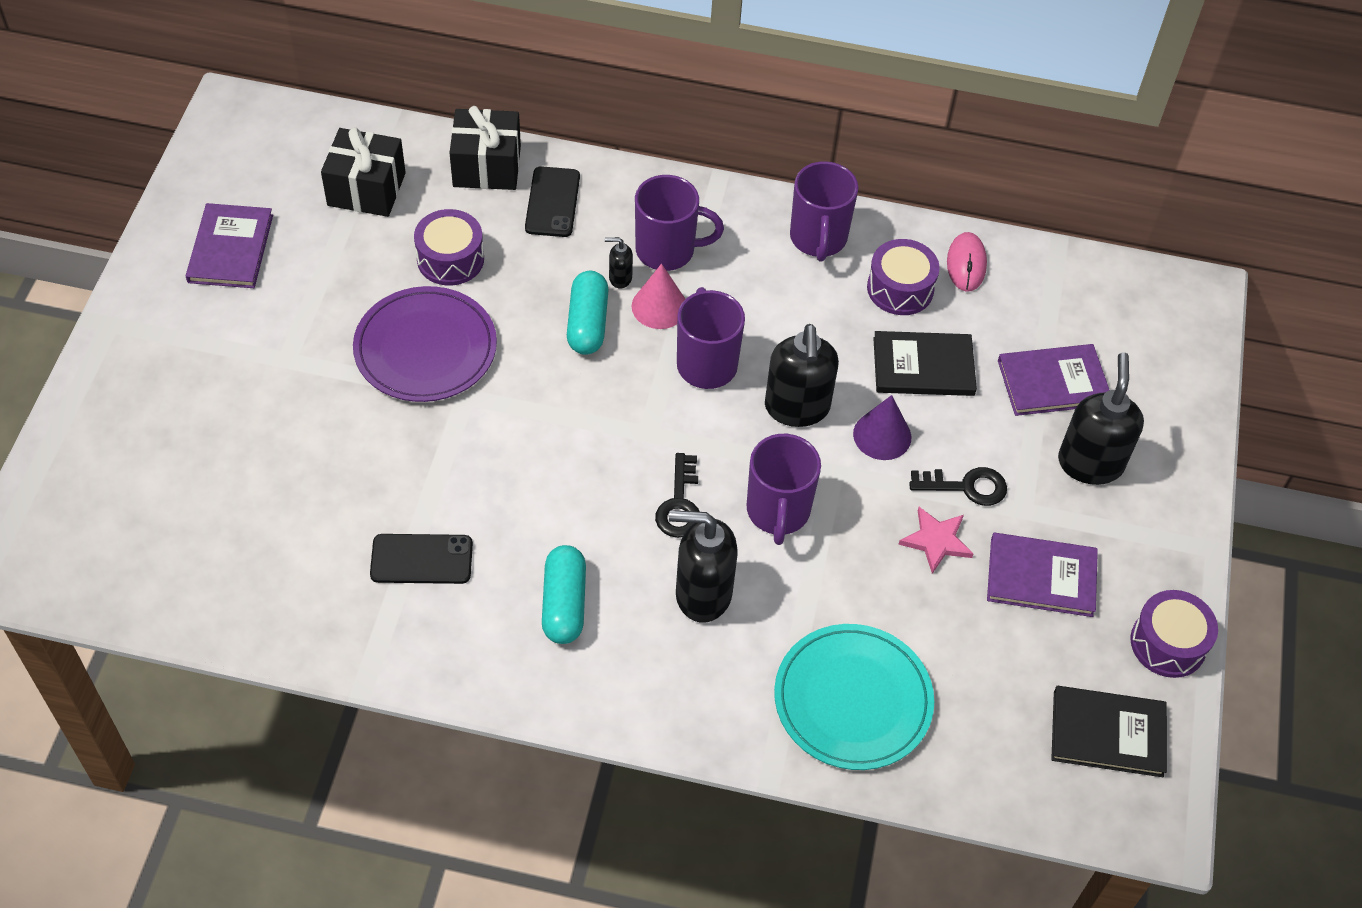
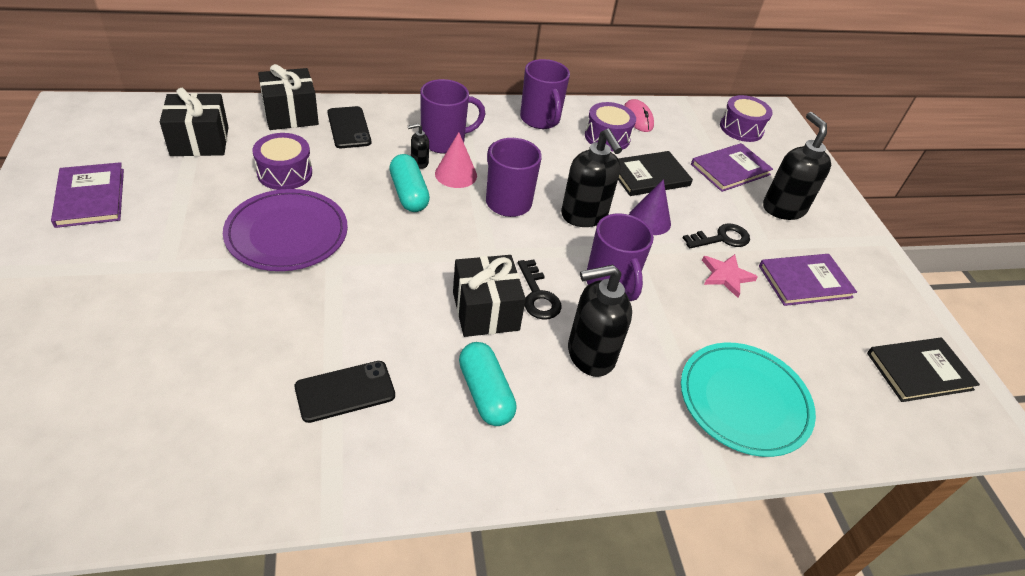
camera: 25 degrees left, 10 degrees down
purple drum [1131,590,1218,678] -> purple drum moved to [720,95,773,142]
none -> black gift [453,255,526,337]

